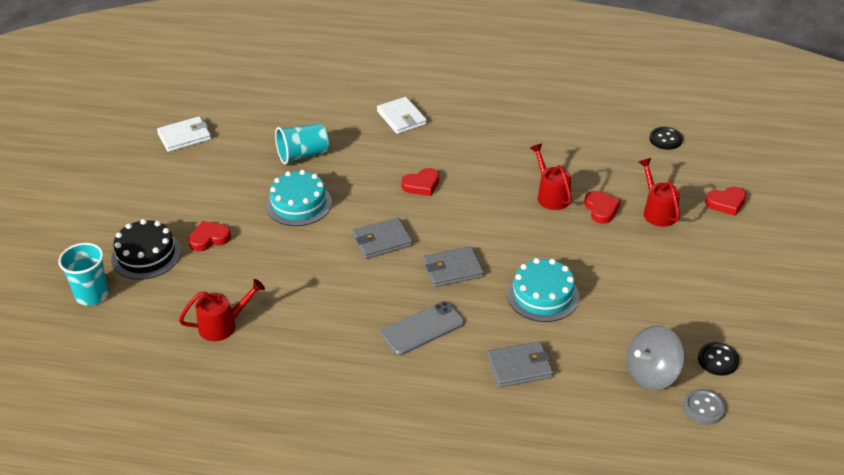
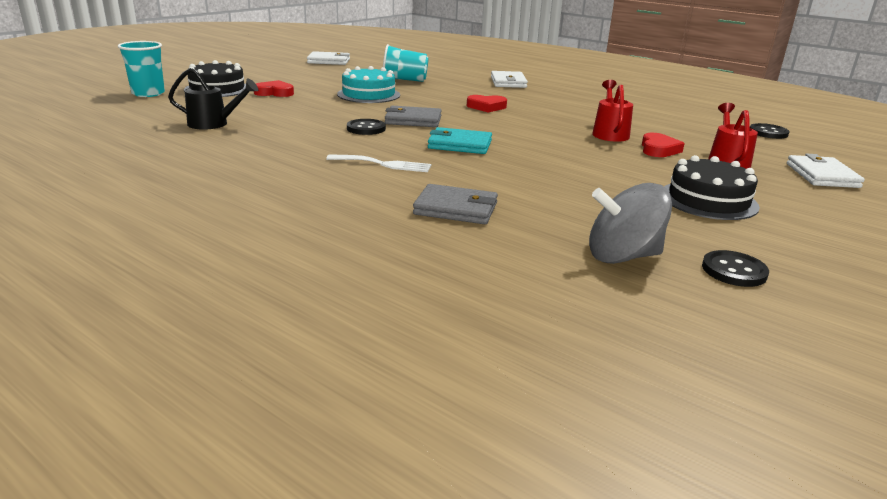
camera: 25 degrees right, 15 degrees down
red watering can [179,279,265,341] -> black watering can [168,68,258,130]
grey phone [380,301,465,355] -> white fork [326,154,431,172]
grey wallet [423,246,484,287] -> turquoise wallet [428,127,492,154]
turquoise cake [507,258,580,322] -> none
grey button [683,389,726,425] -> none
red heart [705,187,746,216] -> white wallet [787,154,865,188]
none -> black button [347,119,386,135]
none -> black cake [664,155,760,220]

